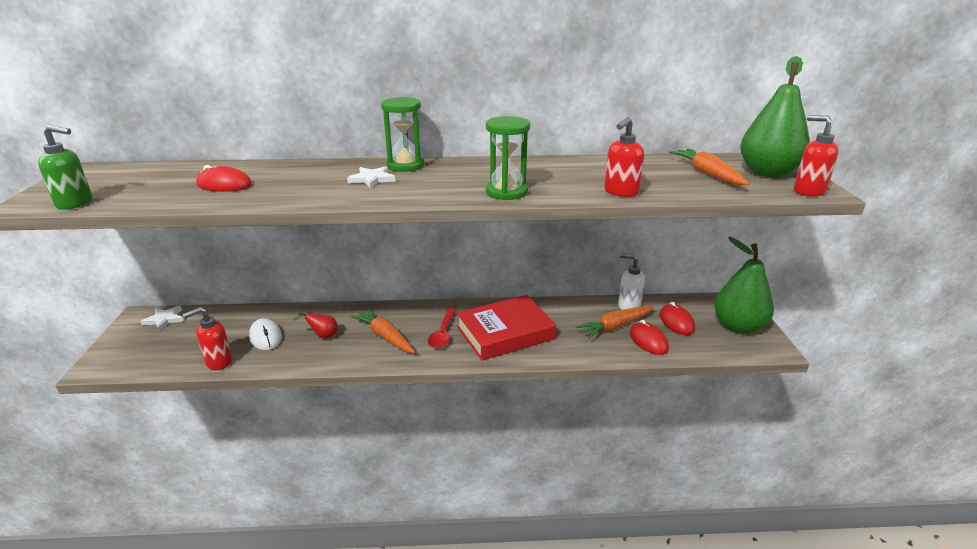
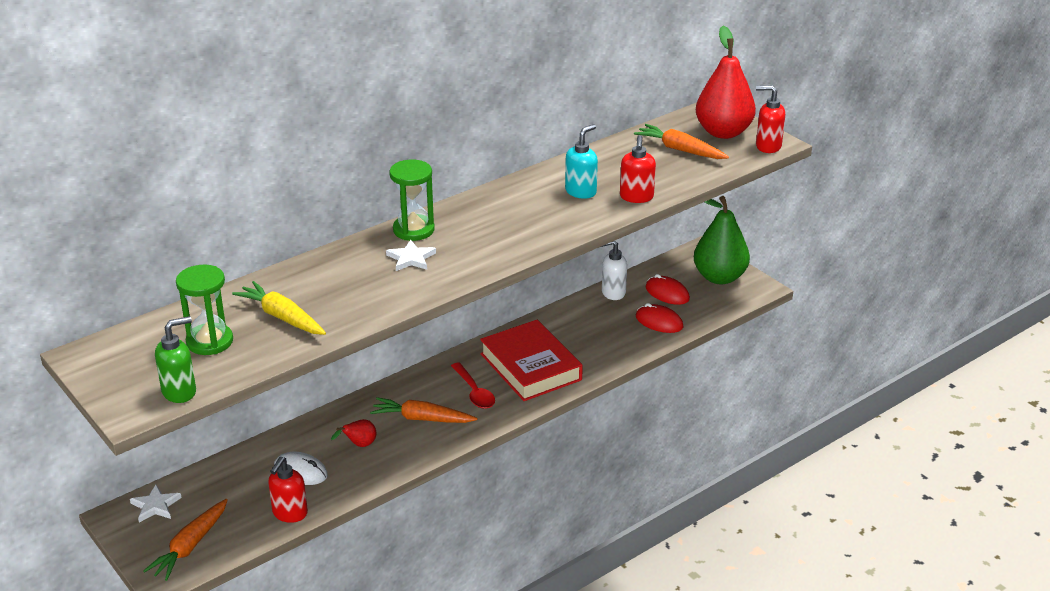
camera: 35 degrees left, 5 degrees up
red mouse [196,165,252,192] -> yellow carrot [232,281,326,335]
red book [457,295,556,361] -> red book turned 60 degrees counterclockwise [480,320,583,401]
green hourglass [486,116,530,200] -> green hourglass moved to [176,265,233,355]
orange carrot [576,306,654,339] -> orange carrot moved to [143,499,228,581]
green pear [740,56,810,178] -> red pear [696,26,756,139]
none -> turquoise soap dispenser [565,124,598,199]

